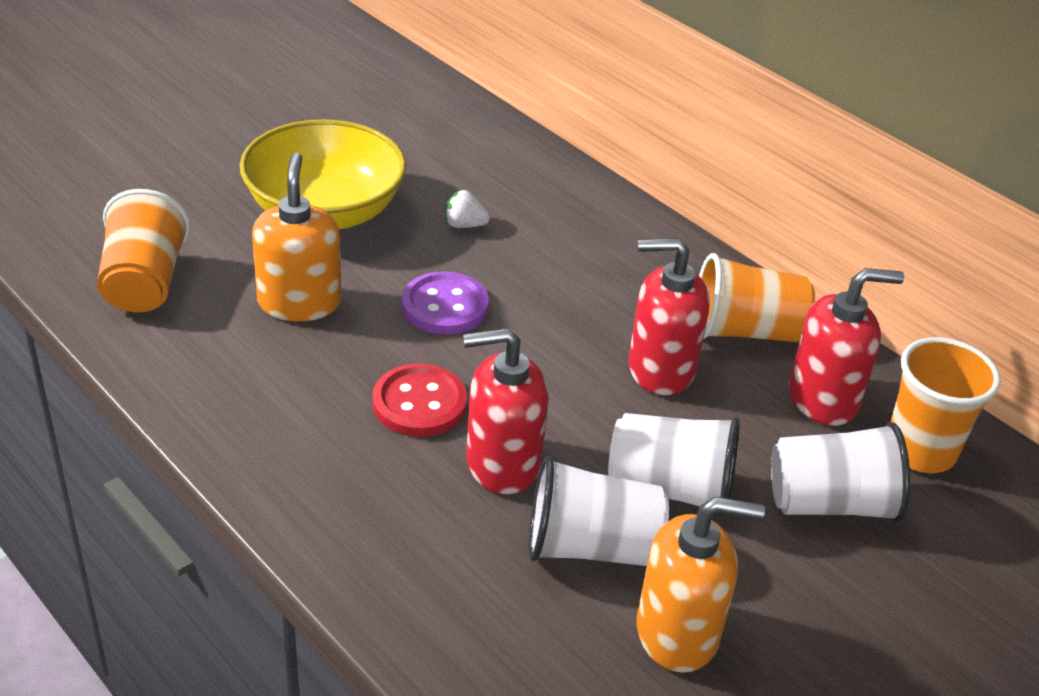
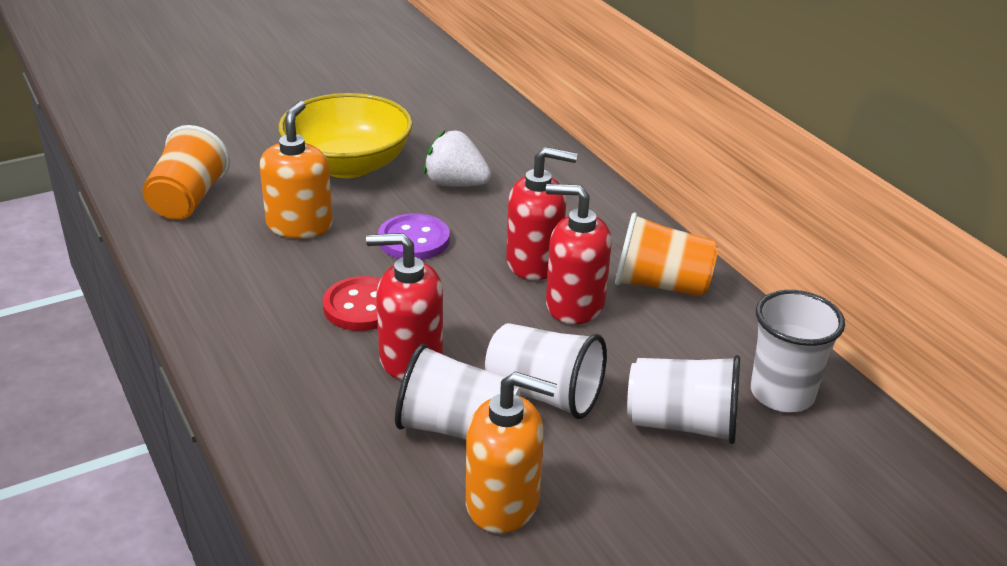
camera: 15 degrees right, 5 degrees down
white strawberry [445,190,490,228] -> white strawberry [424,130,491,187], size x1.80
red soap dispenser [789,268,904,426] -> red soap dispenser moved to [506,147,577,280]
orange cup [890,337,1001,473] -> white cup [751,290,845,412]

